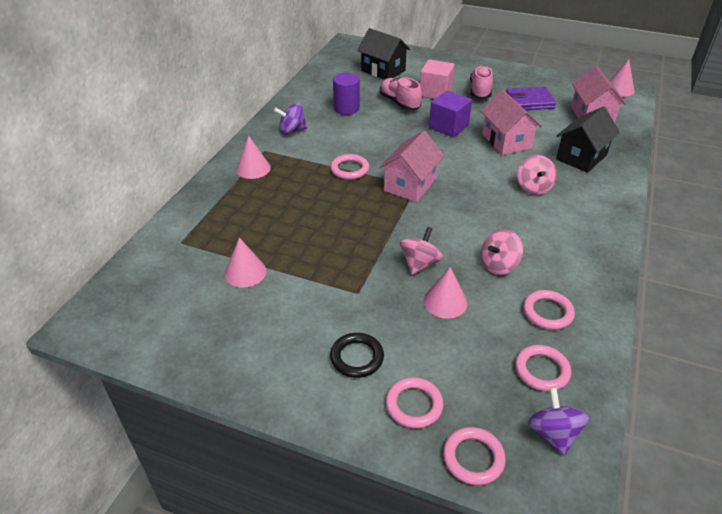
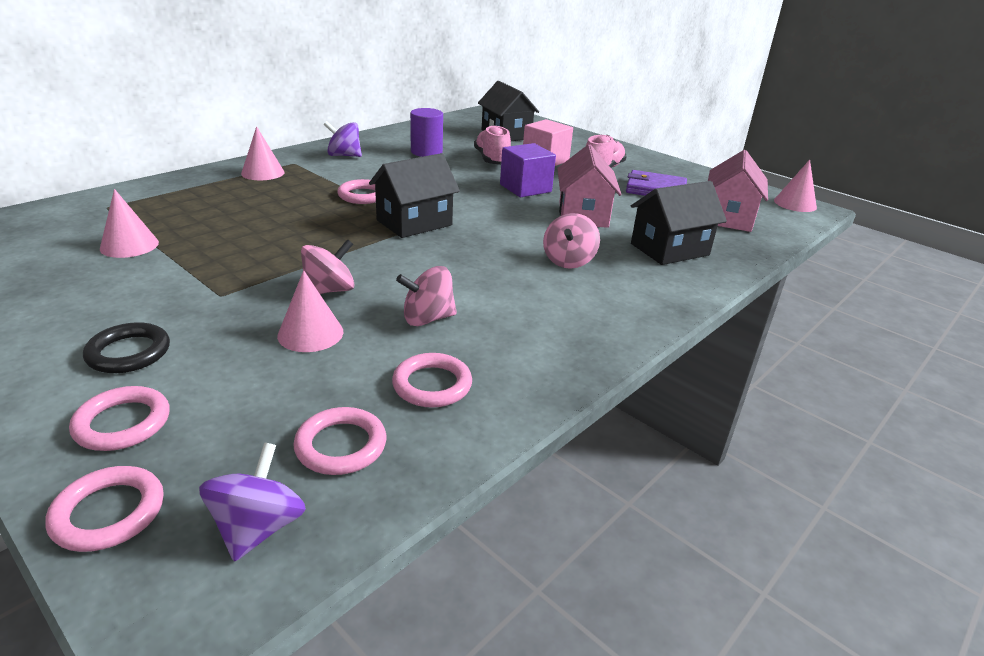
camera: 20 degrees right, 10 degrees down
pink house [379,131,444,202] -> black house [369,153,460,238]

